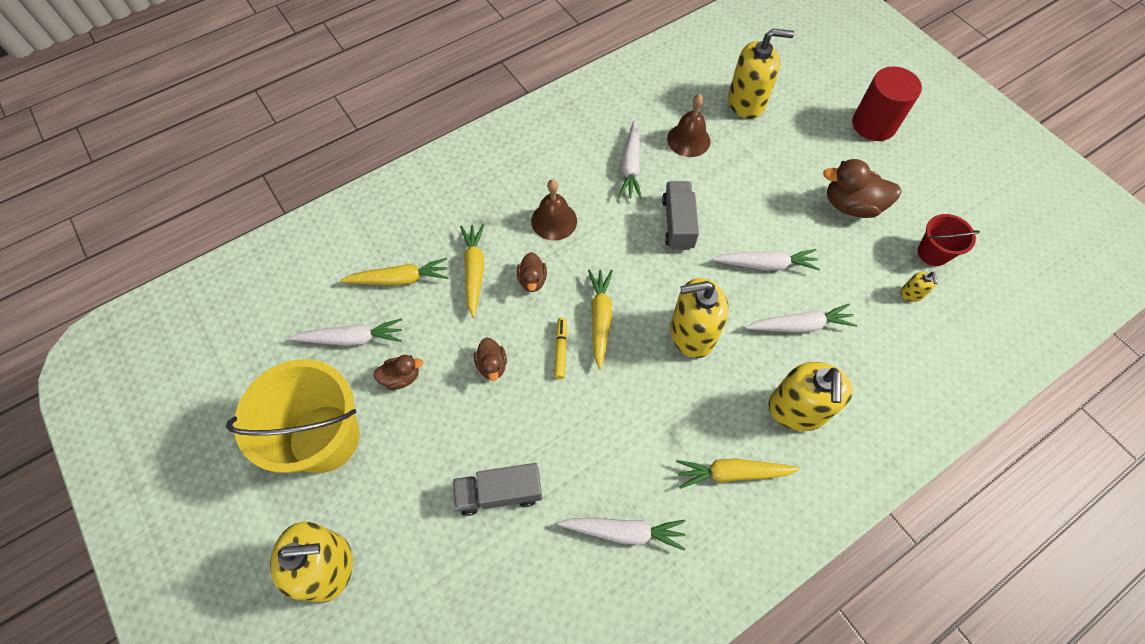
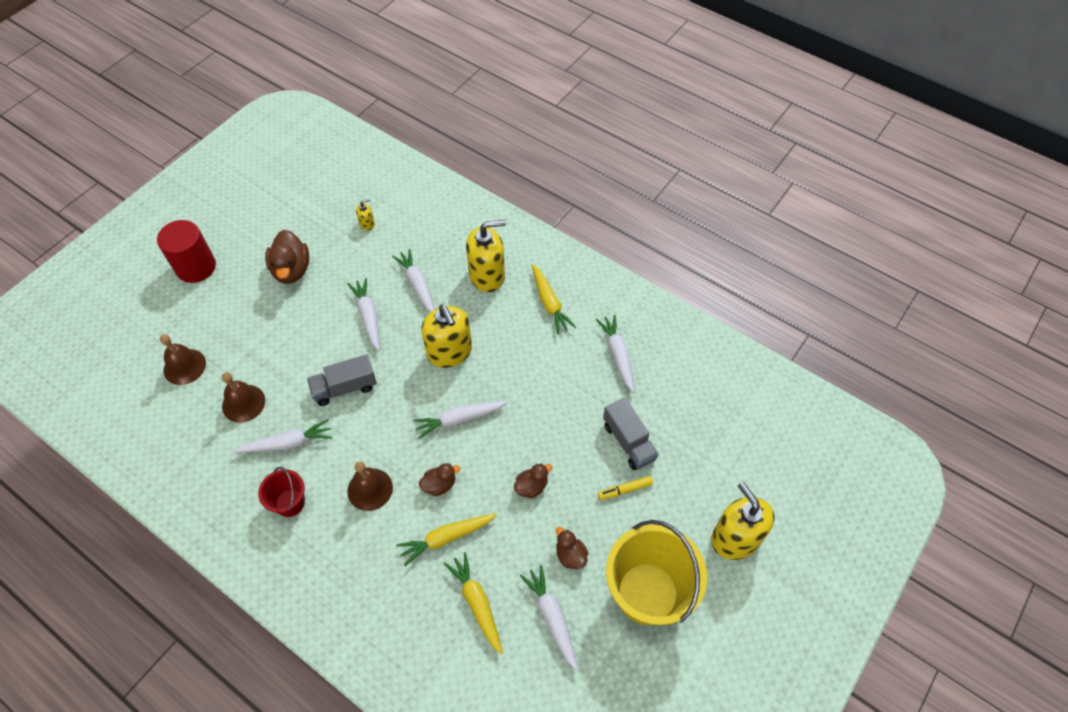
camera: 110 degrees left, 5 degrees down
yellow marker [554,318,567,379] -> yellow marker moved to [598,476,653,500]
yellow carrot [588,270,613,370] -> white carrot [413,401,507,439]
yellow soap dispenser [728,29,794,119] -> brown bell [160,334,206,385]
red bucket [918,214,980,266] -> red bucket moved to [258,467,305,517]

